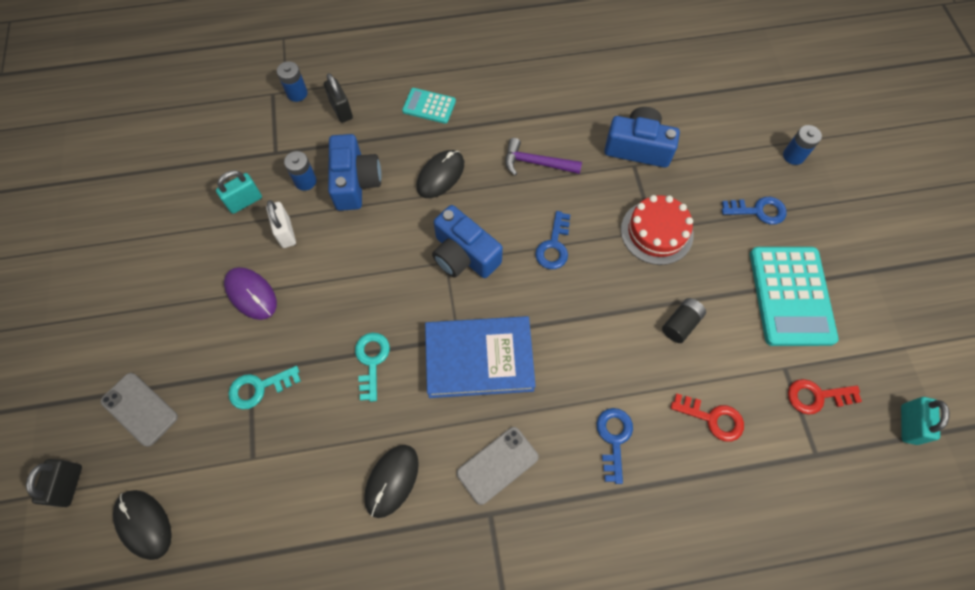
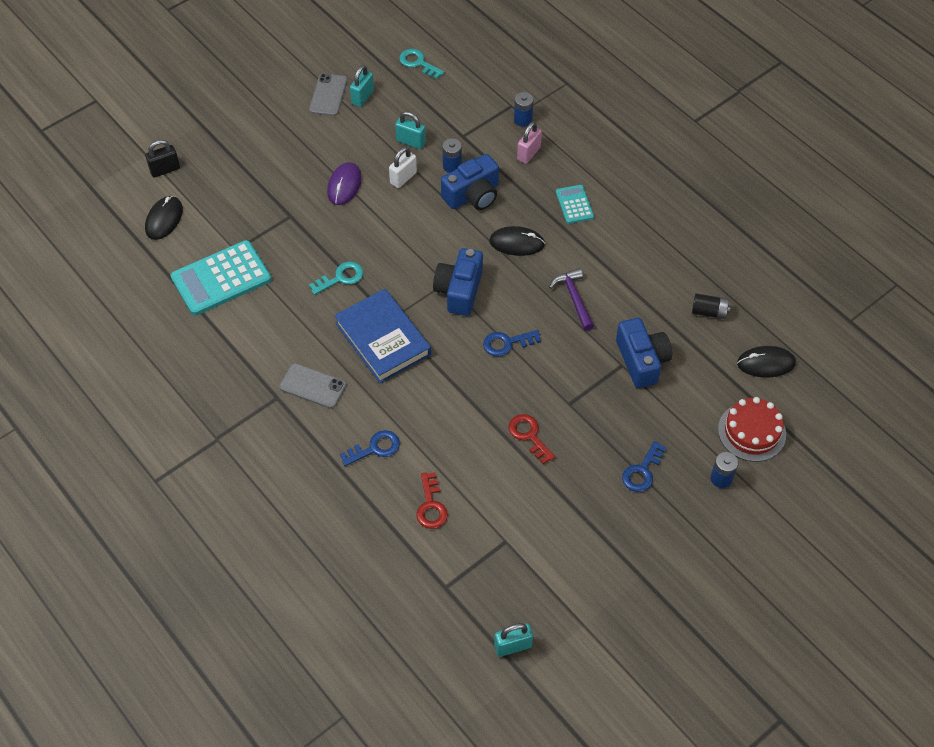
camera: 60 degrees right, 10 degrees down
grey phone [101,373,178,447] -> grey phone moved to [309,74,347,116]
turquoise key [228,366,301,410] -> turquoise key moved to [399,49,445,79]
black padlock [324,73,353,123] -> pink padlock [517,122,542,164]
black mouse [364,445,419,518] -> black mouse moved to [737,346,796,378]
red cake [621,195,694,265] -> red cake moved to [718,397,786,462]
black battery [662,298,706,343] -> black battery moved to [692,293,730,319]
blue key [722,197,787,224] -> blue key turned 60 degrees clockwise [622,441,666,492]
turquoise calculator [750,247,838,346] -> turquoise calculator moved to [170,240,272,316]
red key [788,379,862,415] -> red key moved to [509,414,555,464]
none -> turquoise padlock [350,65,374,107]

